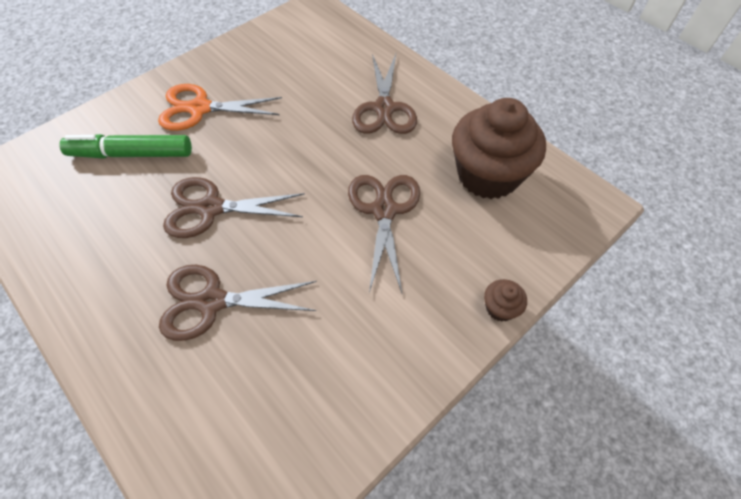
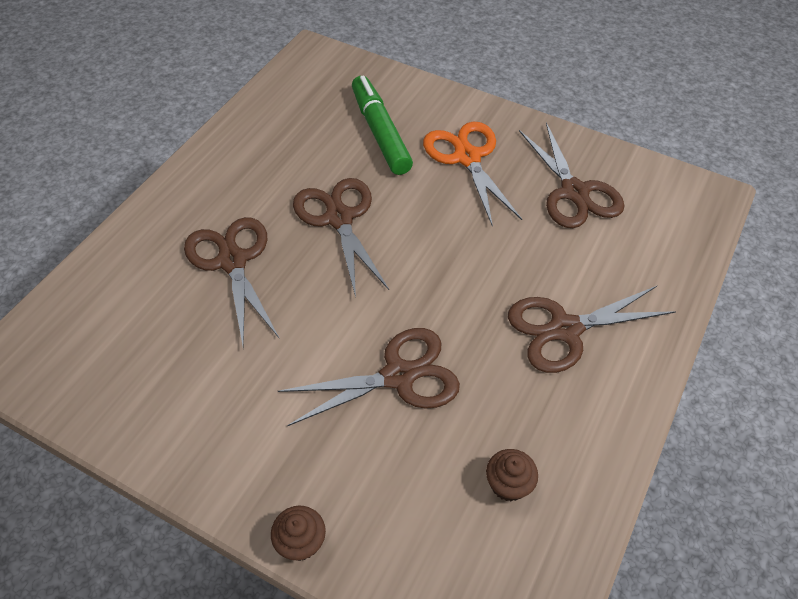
camera: 70 degrees right, 5 degrees down
brown cupcake [452,98,546,199] -> brown cupcake [486,449,538,501], size x0.40
none -> brown scissors [519,122,624,228]

